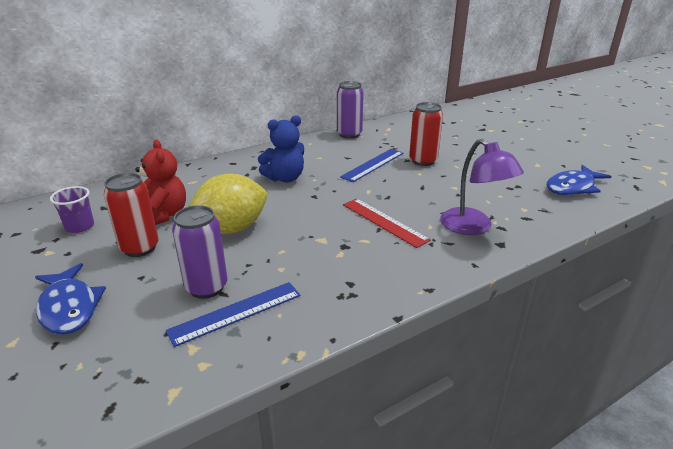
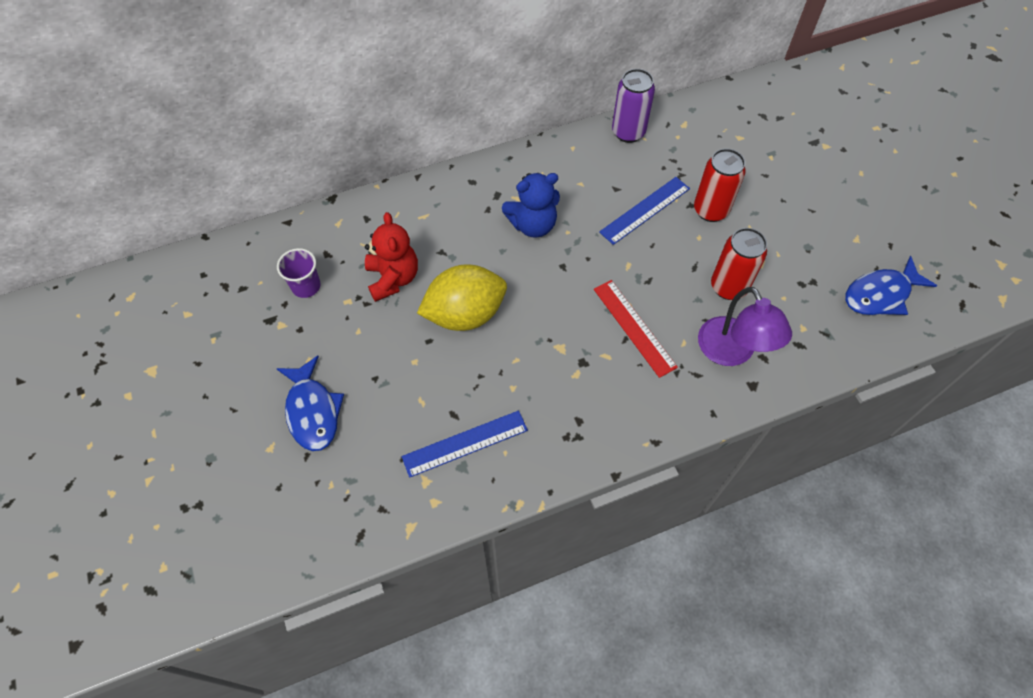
camera: 10 degrees right, 30 degrees up
red can [104,173,159,257] -> red can moved to [711,228,767,300]
purple can [172,205,228,299] -> none

